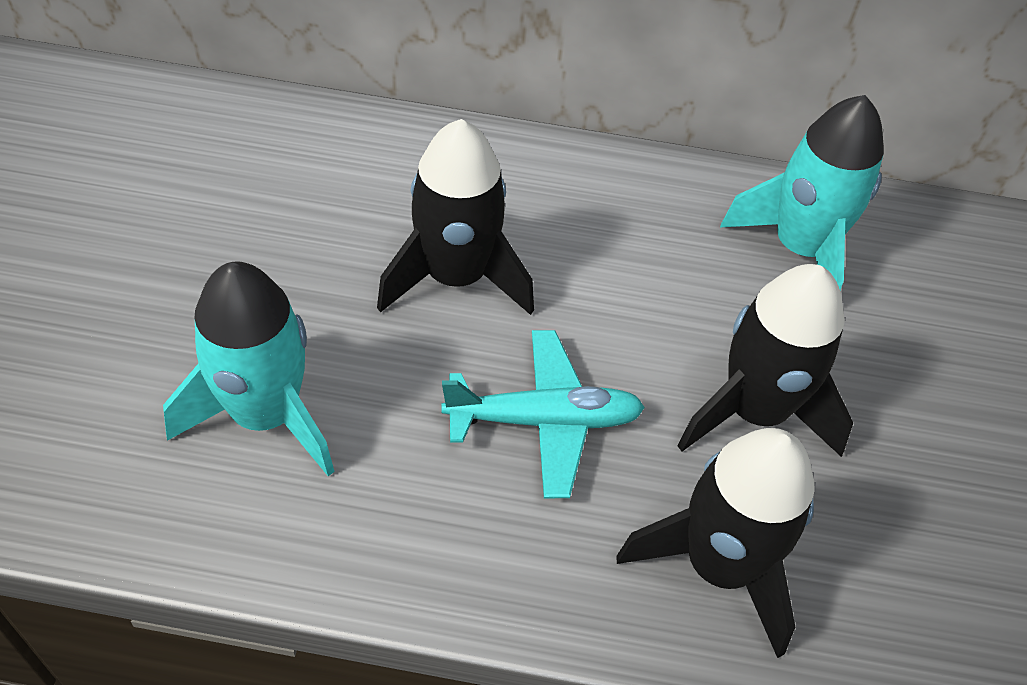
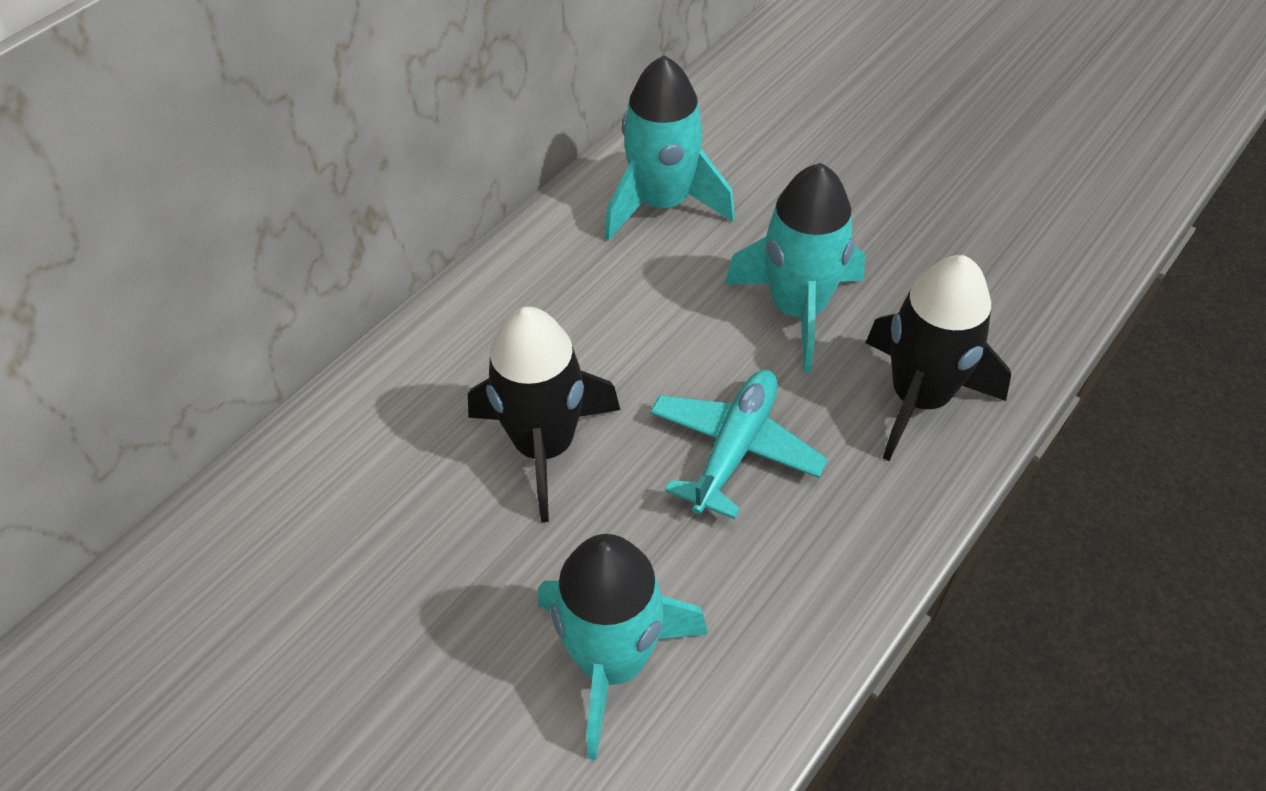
camera: 55 degrees left, 0 degrees up
black rocket [677,264,853,457] -> turquoise rocket [725,163,865,373]

